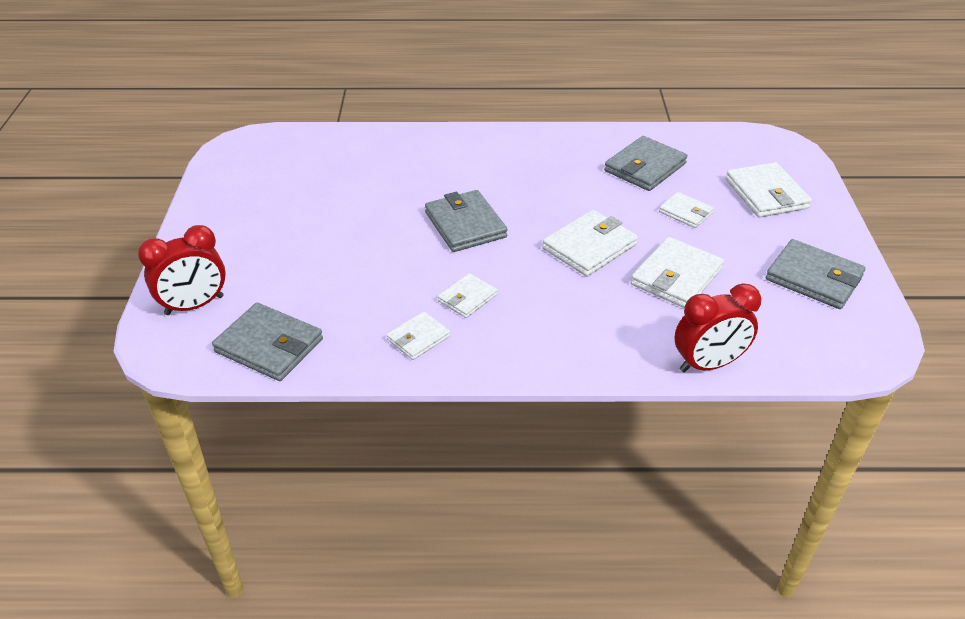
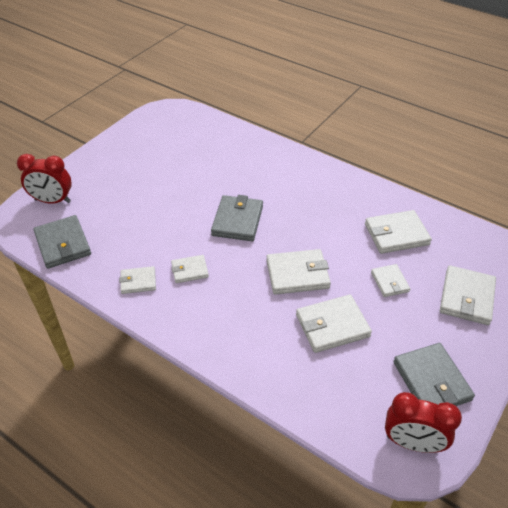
camera: 35 degrees right, 5 degrees up
grey wallet [604,136,687,191] -> white wallet [365,210,432,254]
red clock [675,283,761,372] -> red clock moved to [385,392,462,453]

